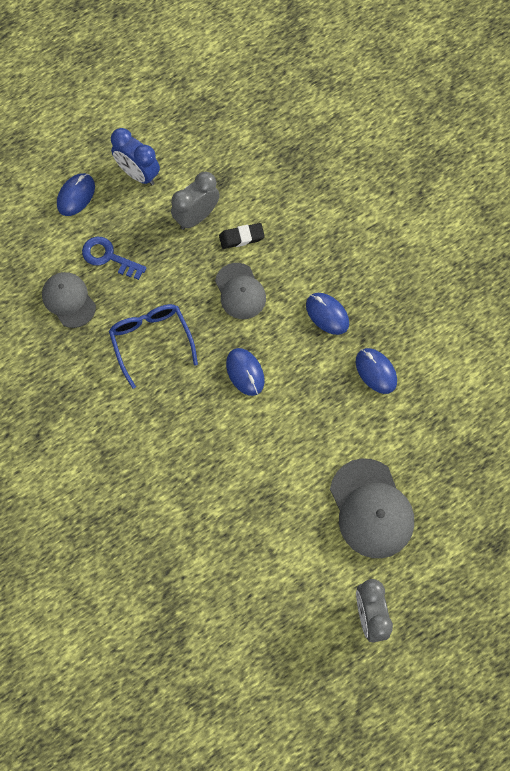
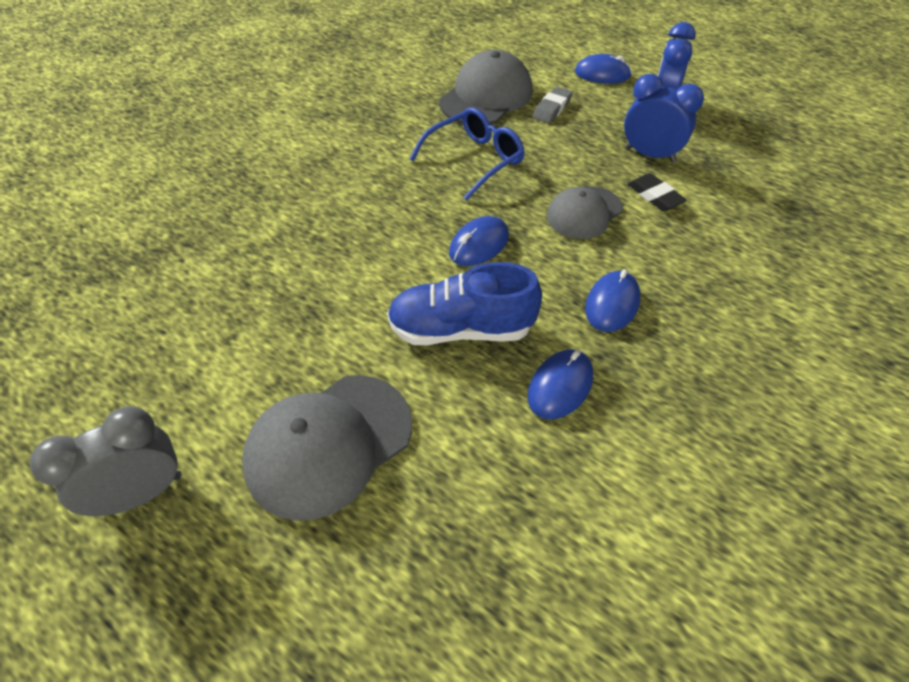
camera: 70 degrees right, 20 degrees down
grey cap [42,272,96,328] -> grey cap [439,50,533,124], size x1.55
blue key [82,237,146,280] -> grey eraser [533,87,573,123]
grey clock [171,172,220,230] -> blue clock [624,74,704,163]
none -> blue shoe [387,262,542,345]

